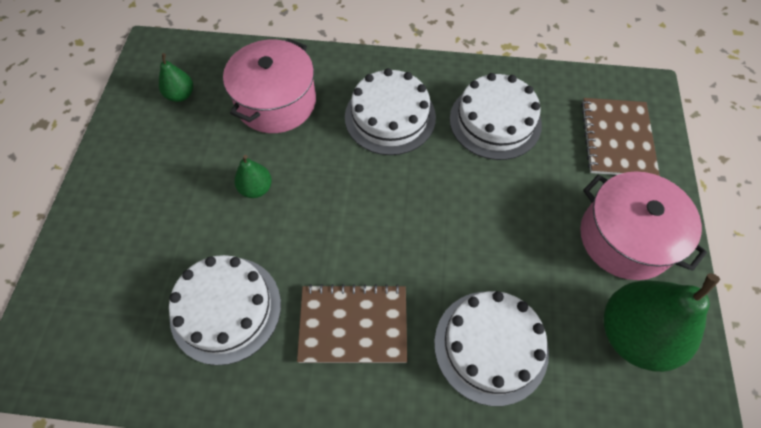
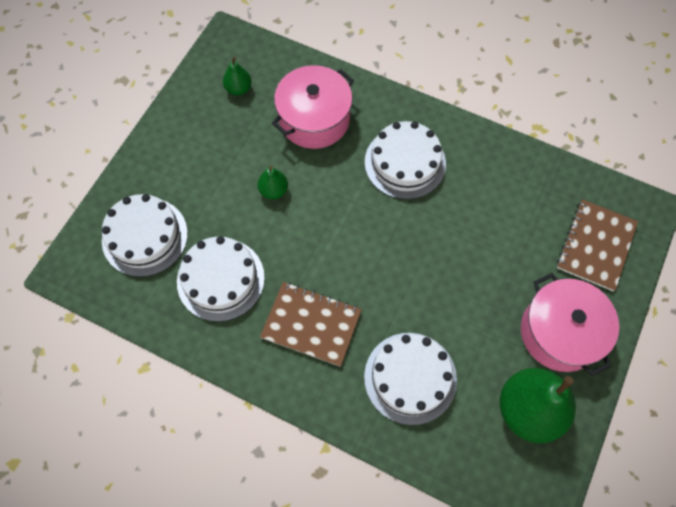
camera: 20 degrees right, 5 degrees up
white cake [450,73,542,160] -> white cake moved to [102,194,188,277]

